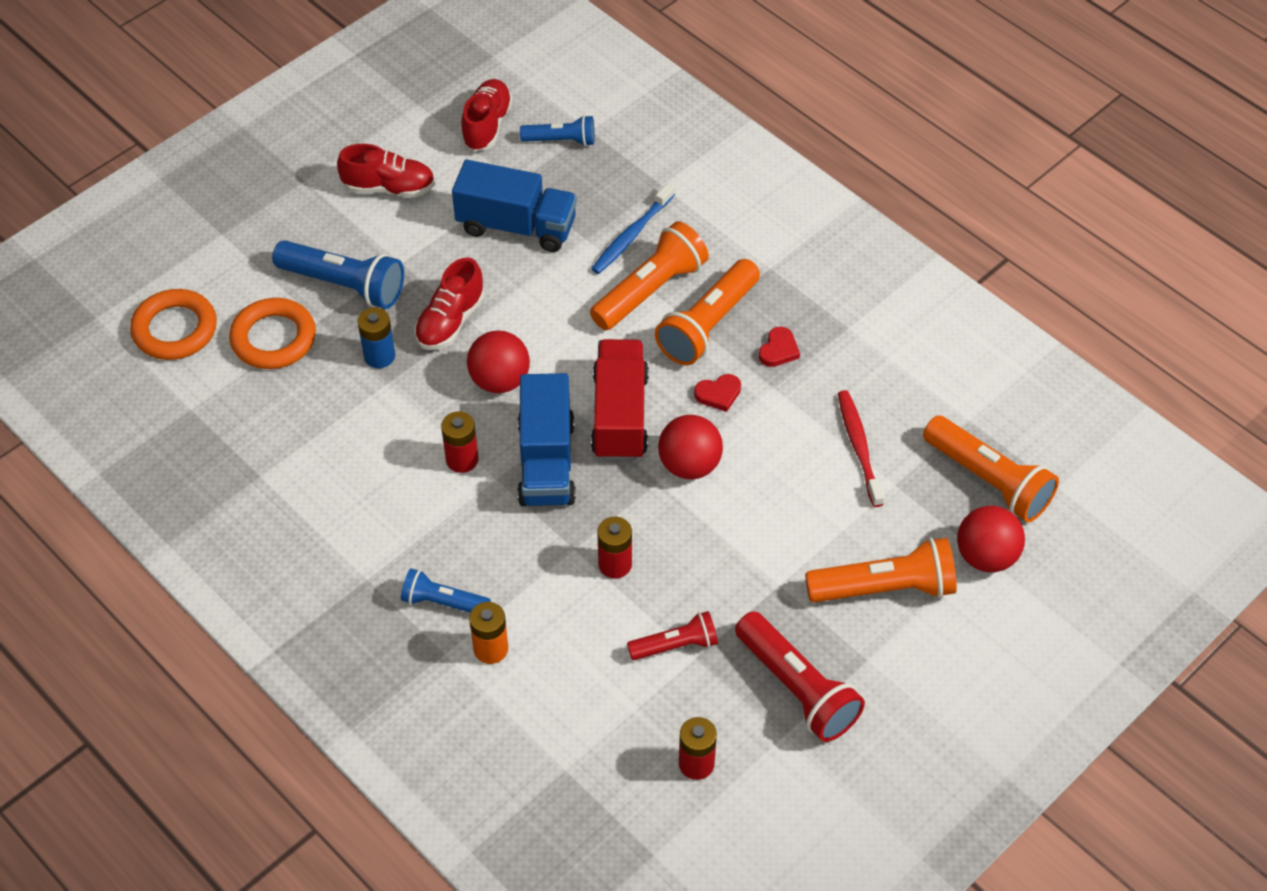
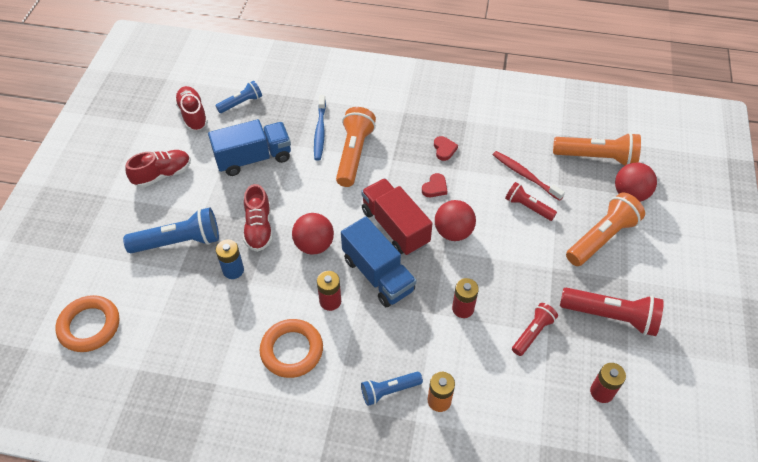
camera: 35 degrees left, 0 degrees up
orange ring [229,298,316,369] -> orange ring moved to [260,319,323,378]
orange flashlight [655,259,760,365] -> none
none -> red flashlight [505,182,557,221]

